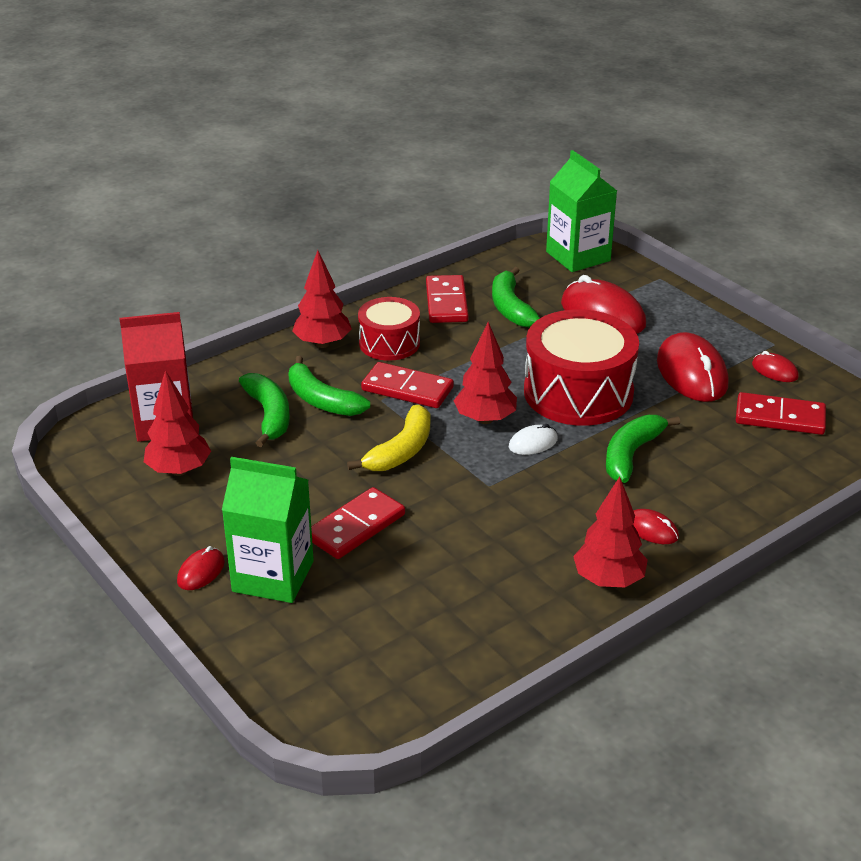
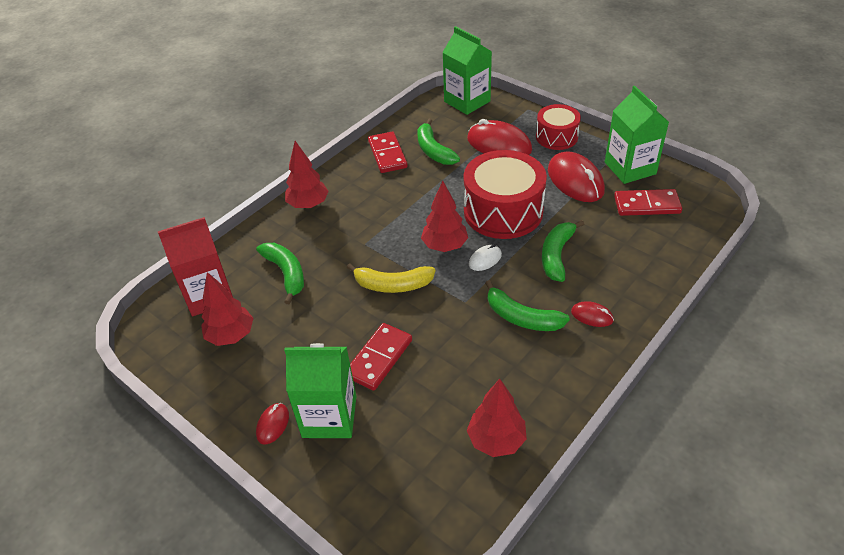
camera: 10 degrees left, 10 degrees up
green banana [288,356,370,416] -> green banana moved to [485,280,570,331]
yellow banana [347,405,430,471] -> yellow banana turned 75 degrees clockwise [347,263,436,293]
red drum [358,297,420,361] -> red drum moved to [536,104,581,150]
red domino [361,362,454,408] -> none
red tree [573,476,648,587] -> red tree moved to [467,379,527,457]
red mouse [752,351,799,382] -> green carton [605,86,669,184]

